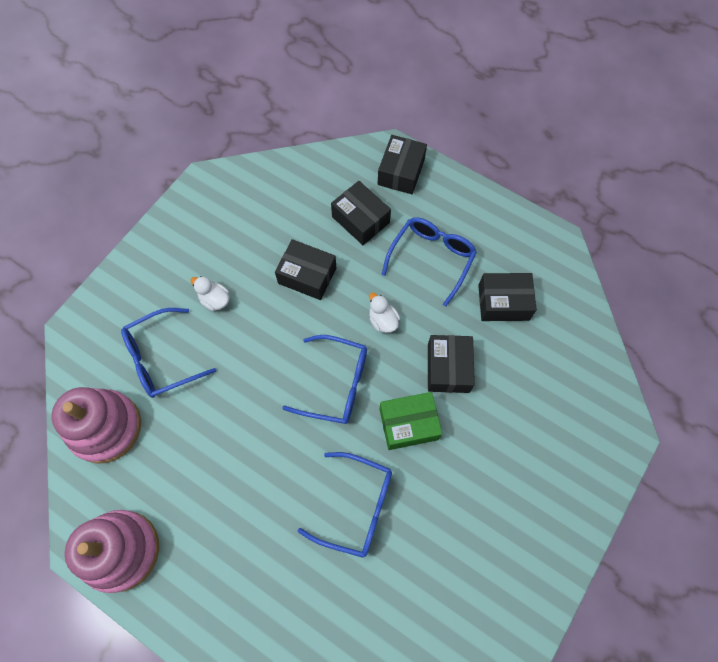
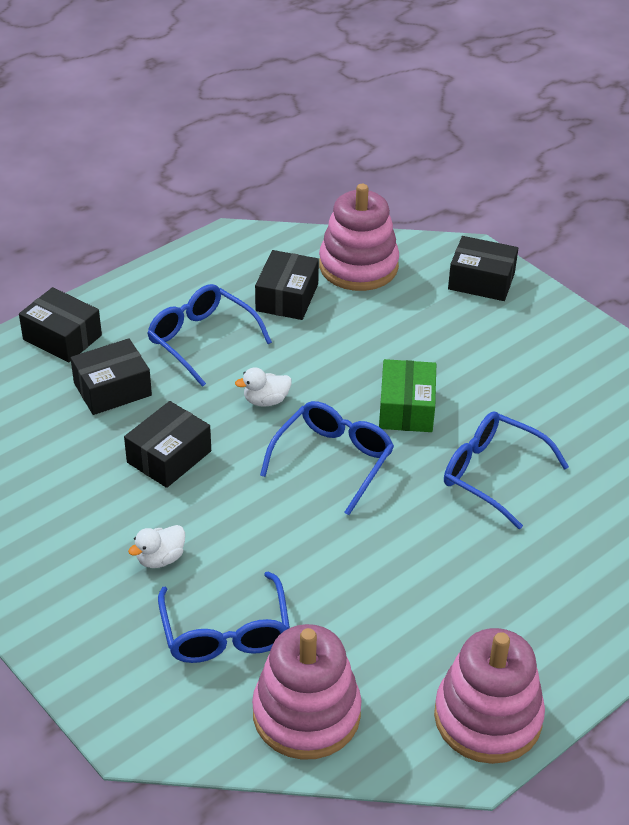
camera: 75 degrees left, 25 degrees down
blue glasses [298,452,392,558] -> blue glasses turned 90 degrees counterclockwise [444,411,569,529]
black box [428,335,475,393] -> black box moved to [448,236,518,301]
none -> pink stacking toy [319,184,399,291]

